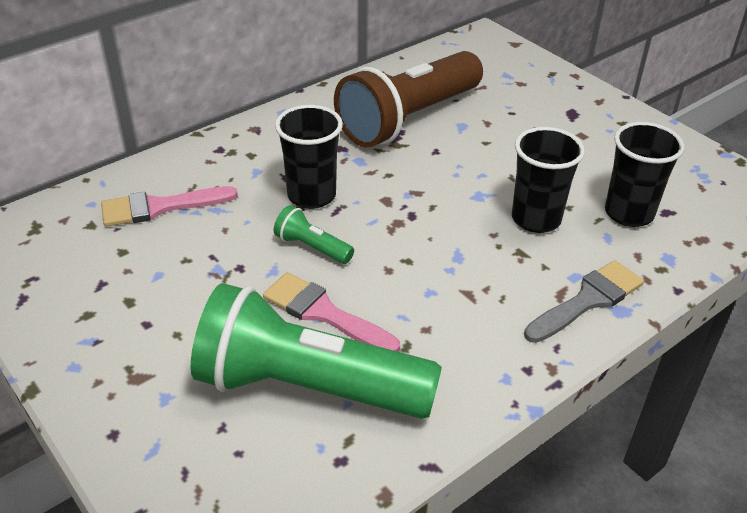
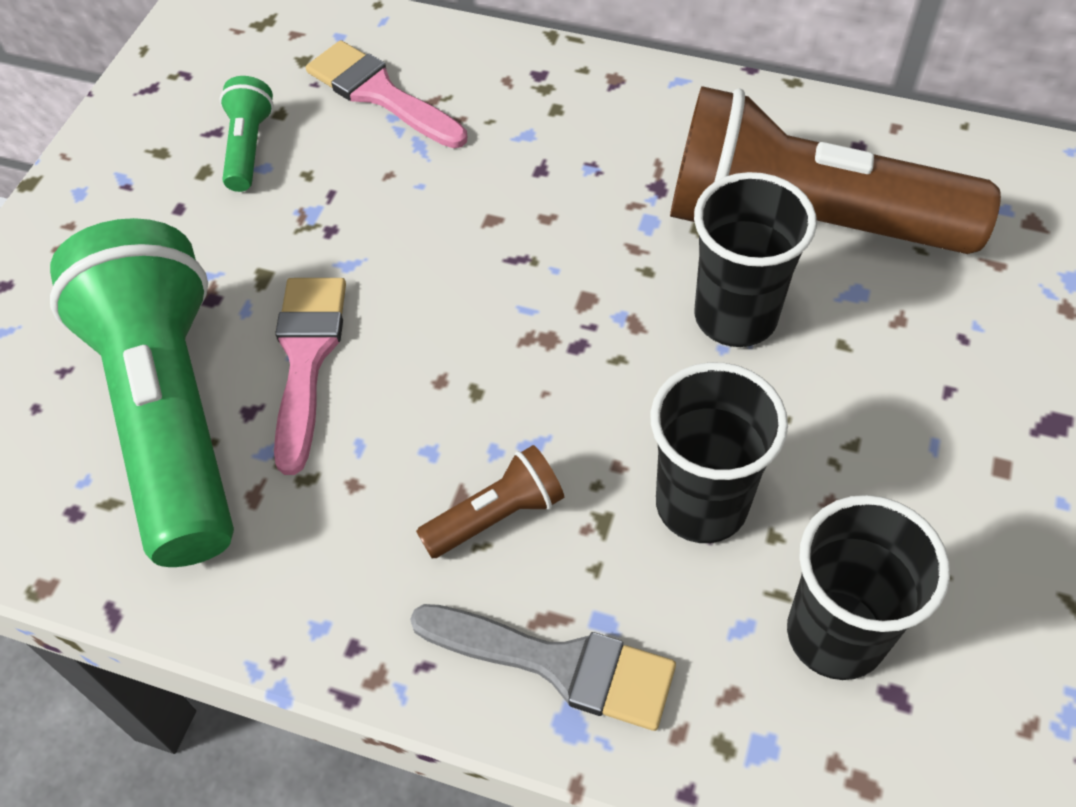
camera: 60 degrees right, 15 degrees up
green flashlight [274,205,354,264] -> green flashlight moved to [220,76,274,192]
black cup [275,105,343,209] -> black cup moved to [694,172,817,347]
none -> brown flashlight [416,445,564,558]

